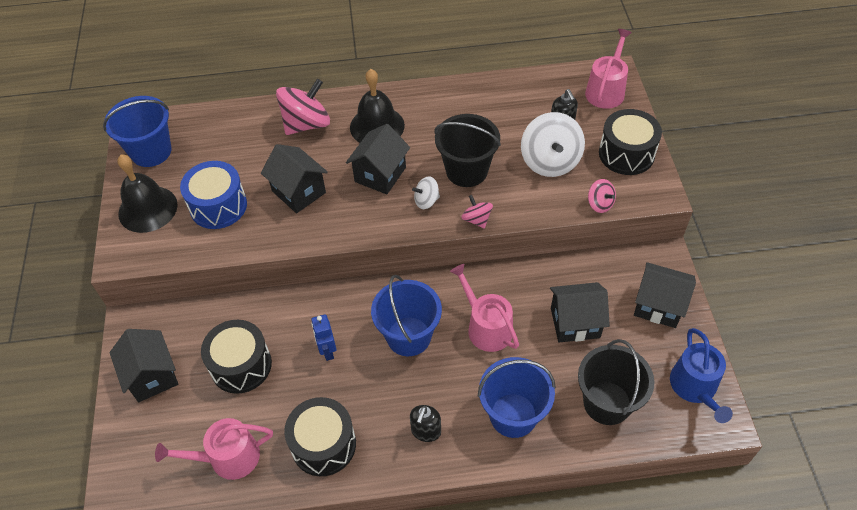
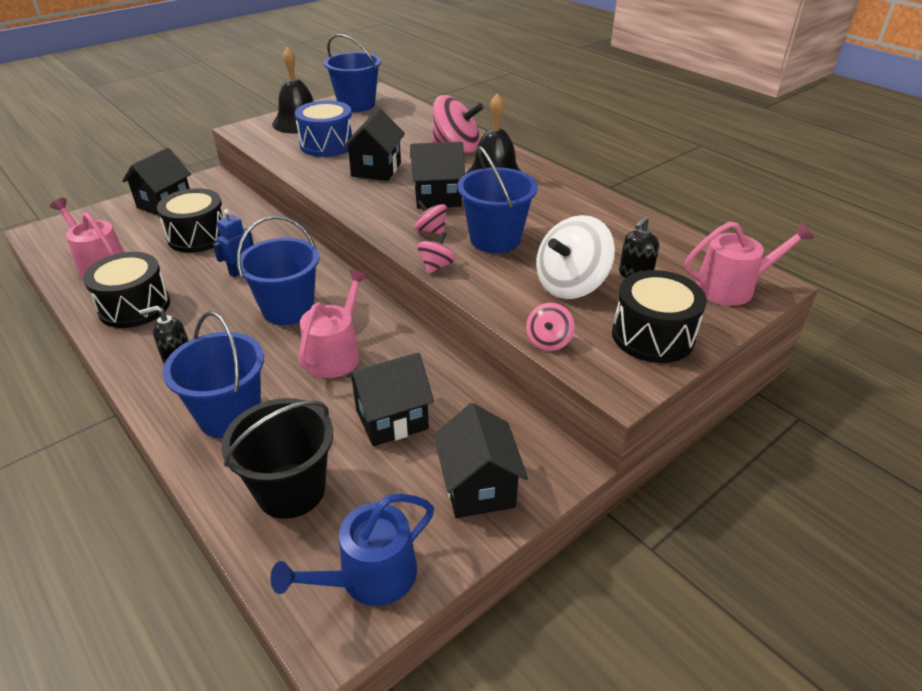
camera: 55 degrees right, 15 degrees down
white spinning top [412,176,440,209] -> pink spinning top [415,200,447,235]
black bucket [435,114,501,187] -> blue bucket [458,146,538,253]
black house [550,282,610,342] -> black house turned 75 degrees counterclockwise [346,353,434,447]

